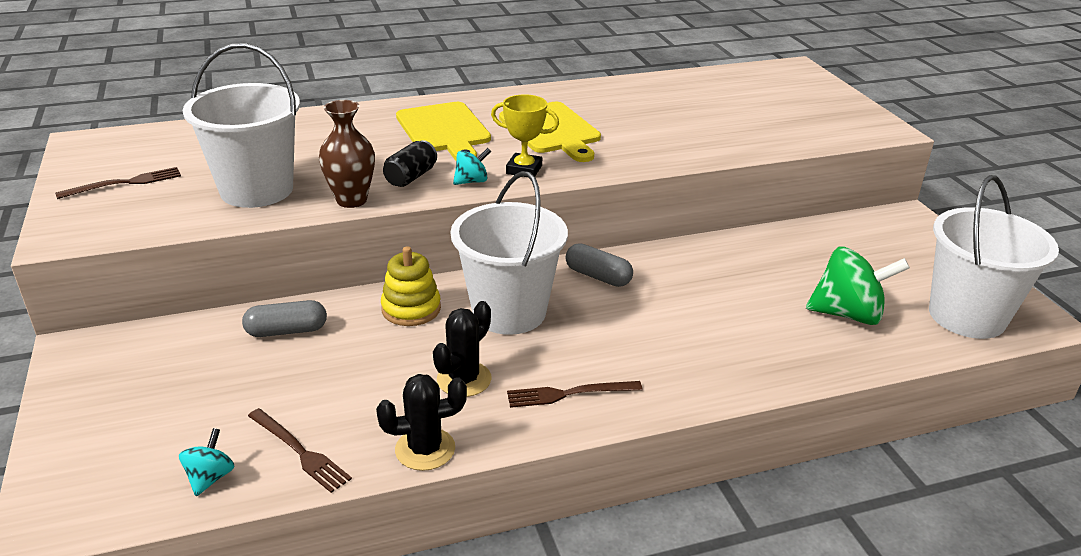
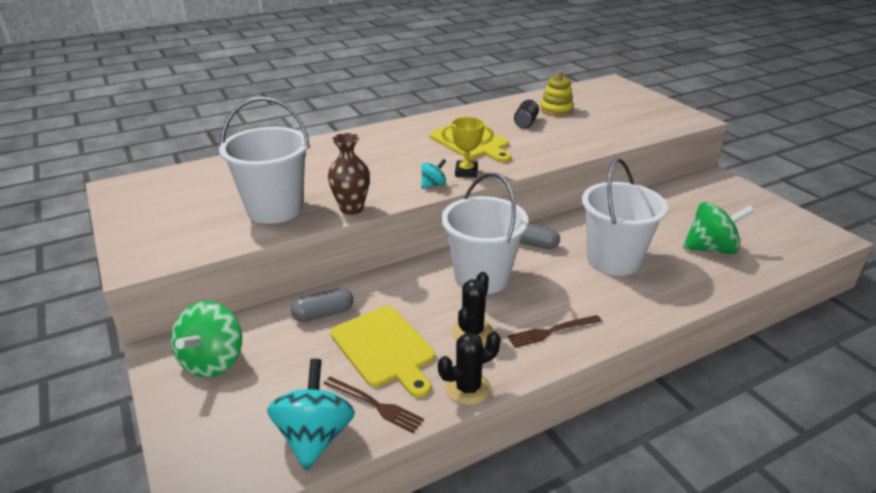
camera: 10 degrees left, 0 degrees up
brown fork [55,167,181,199] -> none
turquoise spinning top [179,428,235,496] -> turquoise spinning top [267,359,355,471], size x1.99
yellow stacking toy [381,246,441,326] -> yellow stacking toy moved to [540,70,574,116]
black can [383,140,437,187] -> black can moved to [514,99,539,128]
yellow cutting board [396,102,491,160] -> yellow cutting board moved to [330,306,435,398]
white bucket [929,175,1059,339] -> white bucket moved to [582,158,668,276]
none -> green spinning top [171,301,242,378]

